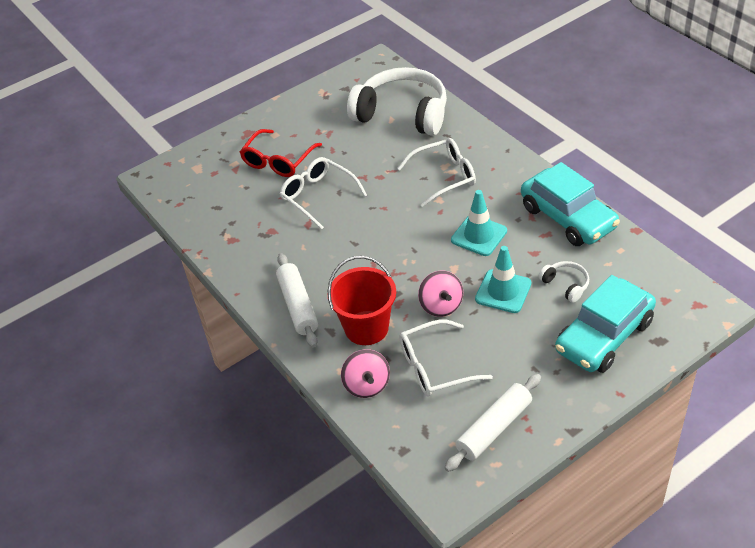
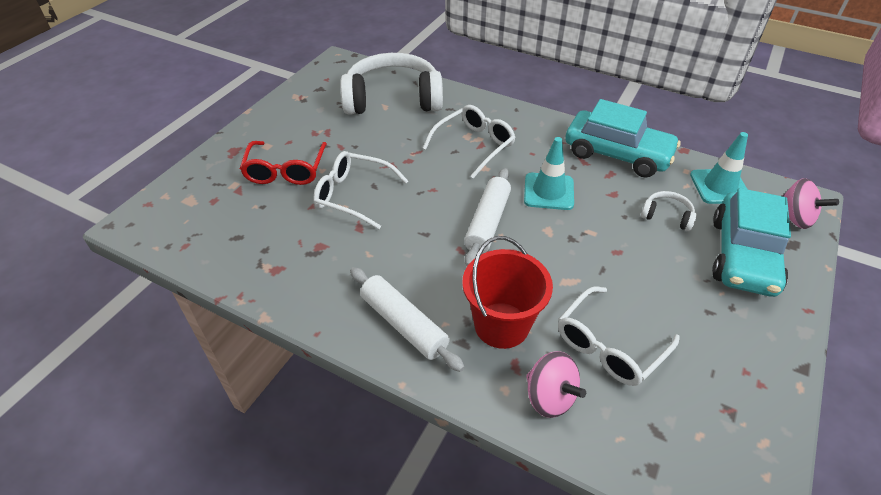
camera: 30 degrees left, 0 degrees up
pink spinning top [418,270,463,317] -> pink spinning top moved to [782,178,839,229]
white rolling pin [444,374,541,472] -> white rolling pin moved to [464,168,511,266]
turquoise traffic cone [475,246,531,313] -> turquoise traffic cone moved to [690,132,748,204]

